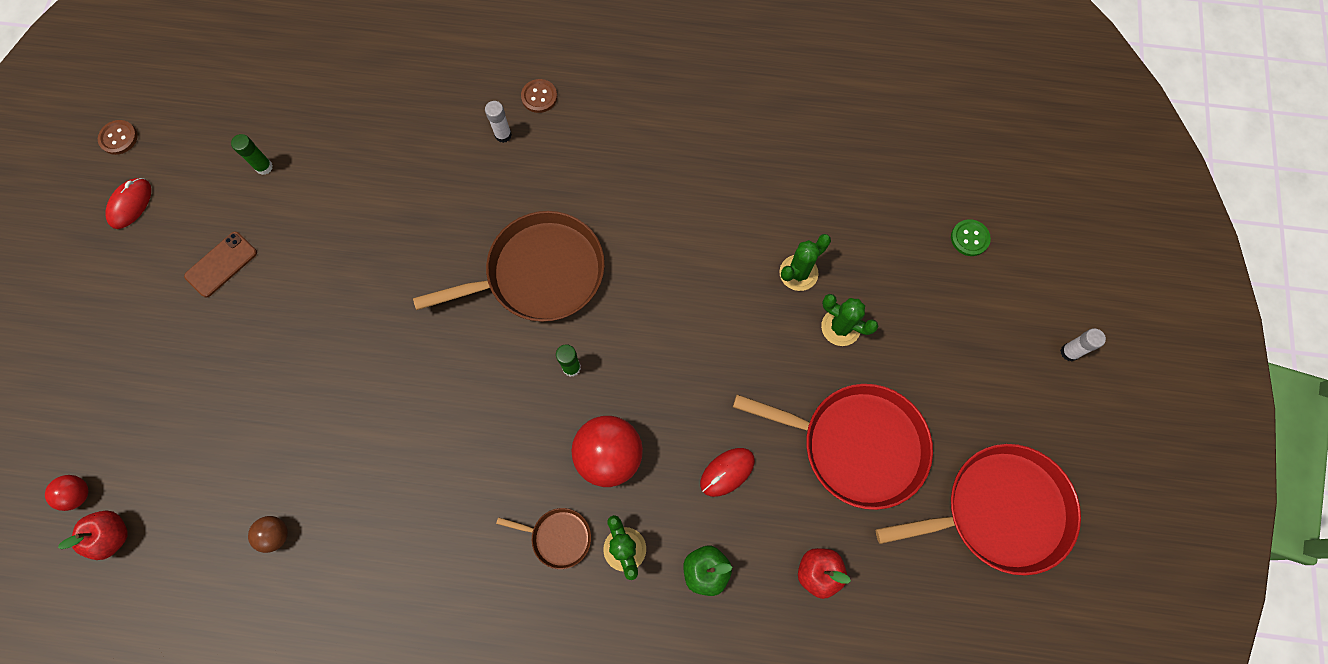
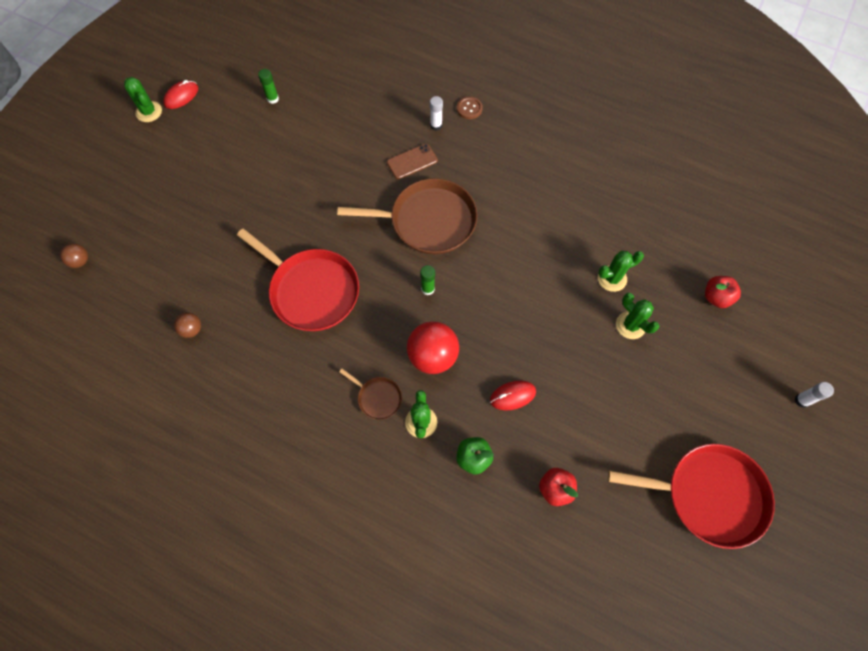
camera: 20 degrees right, 5 degrees down
red ball [45,475,88,511] -> brown ball [60,244,88,268]
red apple [58,511,128,560] -> red apple moved to [705,276,741,308]
brown button [98,120,138,155] -> none
brown phone [184,232,257,298] -> brown phone moved to [387,144,438,179]
red pan [733,384,933,510] -> red pan moved to [237,229,359,331]
green button [951,219,991,256] -> none
none -> green cactus [124,77,162,122]

